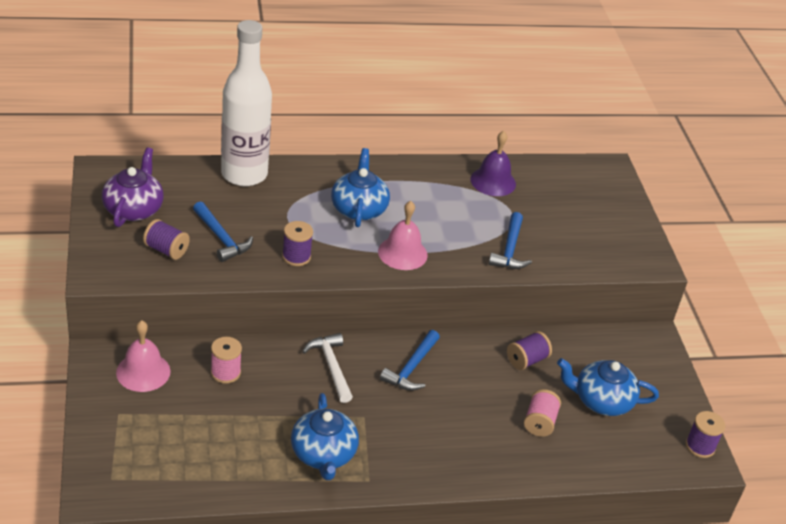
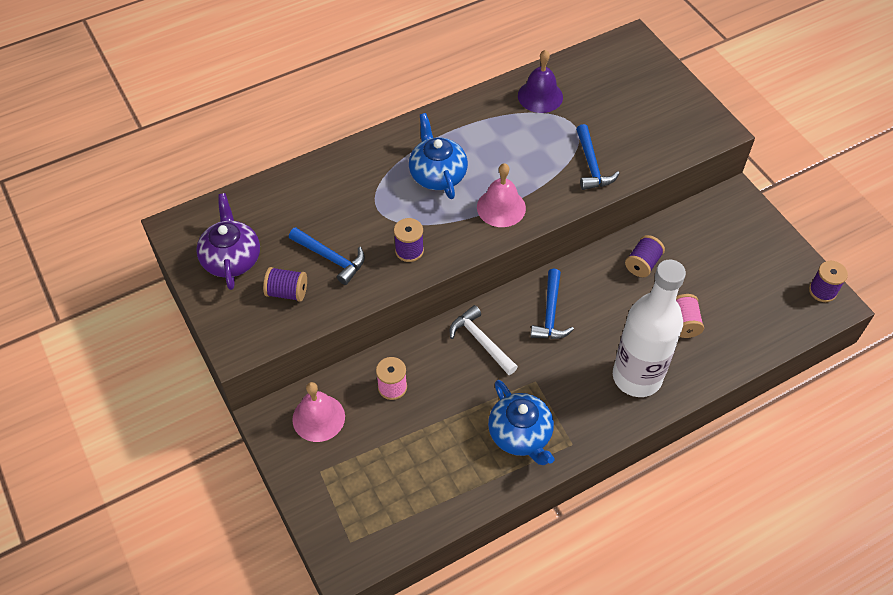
camera: 15 degrees left, 15 degrees up
white bottle [221,20,272,186] -> white bottle moved to [613,259,686,397]
blue teapot [557,358,659,416] -> none

